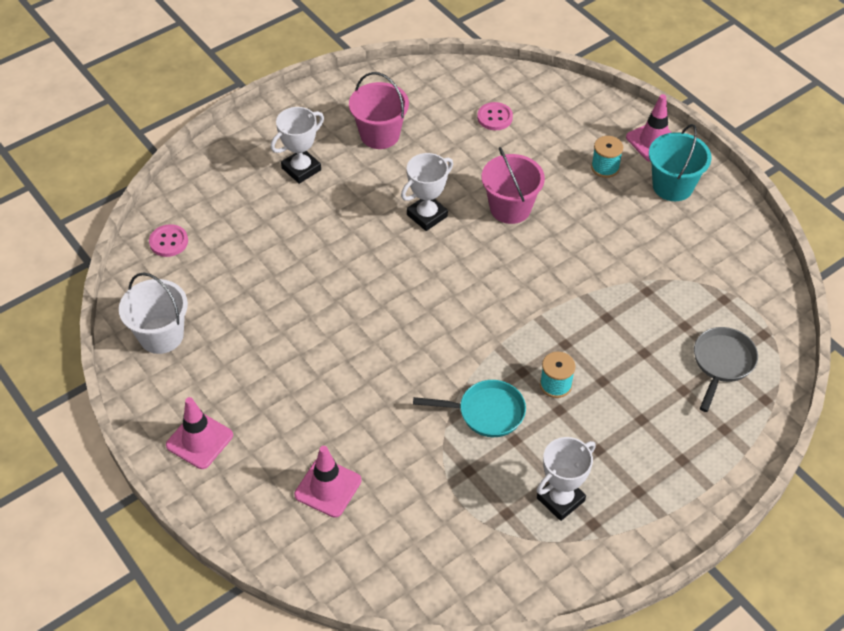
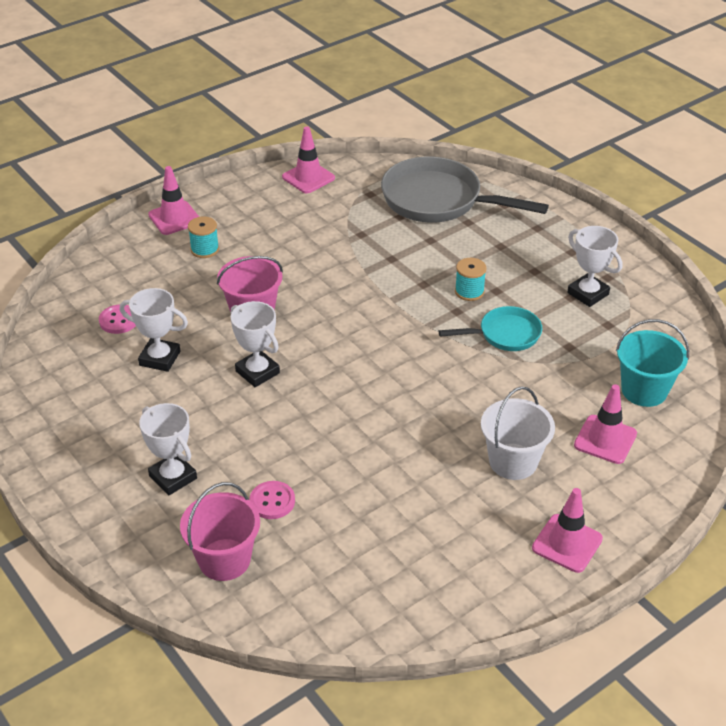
camera: 90 degrees left, 10 degrees down
white bucket [119,272,188,354] -> white bucket moved to [481,386,555,480]
pink button [149,224,188,257] -> pink button moved to [250,481,295,519]
pink bucket [349,72,409,149] -> pink bucket moved to [180,482,260,581]
turquoise pan [413,380,526,437] -> turquoise pan turned 75 degrees clockwise [439,306,542,351]
turquoise bucket [649,124,712,201] -> turquoise bucket moved to [616,319,689,407]
grey pan [694,327,758,412] -> grey pan [381,157,549,222], size x1.83
none -> white trophy [120,288,188,372]
none -> pink traffic cone [282,126,335,193]

